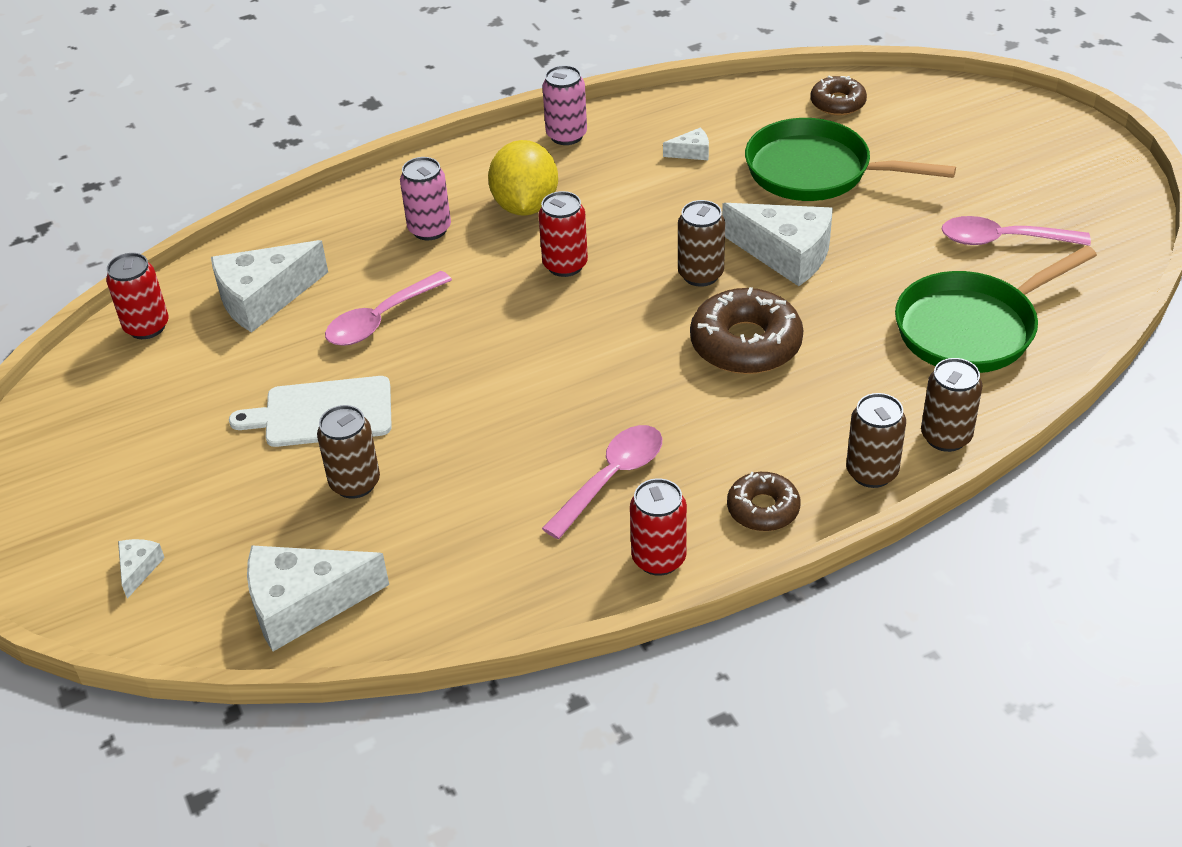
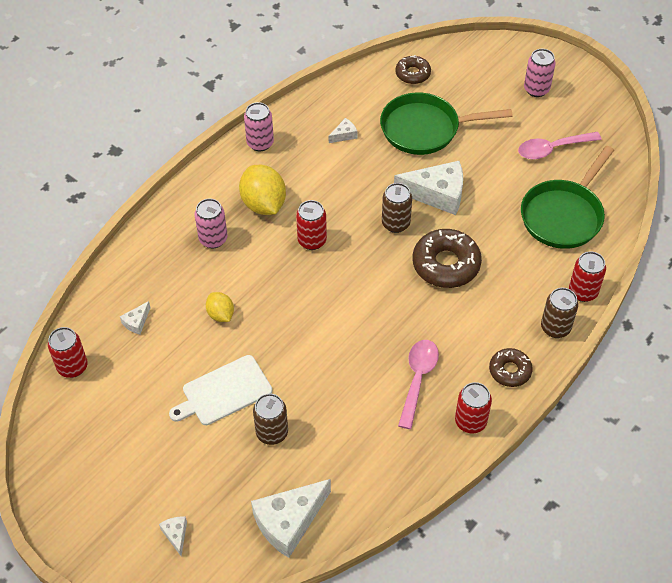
camera: 25 degrees left, 10 degrees up
white cheese [211,240,328,333] -> white cheese [120,301,151,334], size x0.45
pink spoon [325,271,452,346] -> yellow lemon [206,292,234,322]
brown can [921,358,982,452] -> red can [569,251,606,302]
none -> pink can [524,49,556,97]

